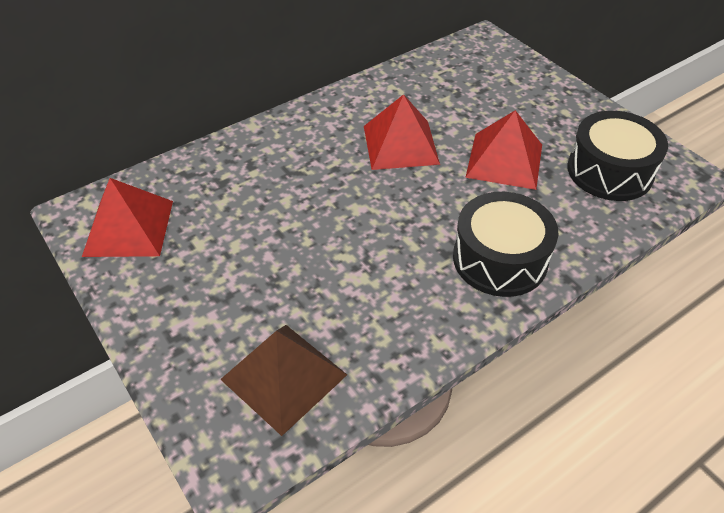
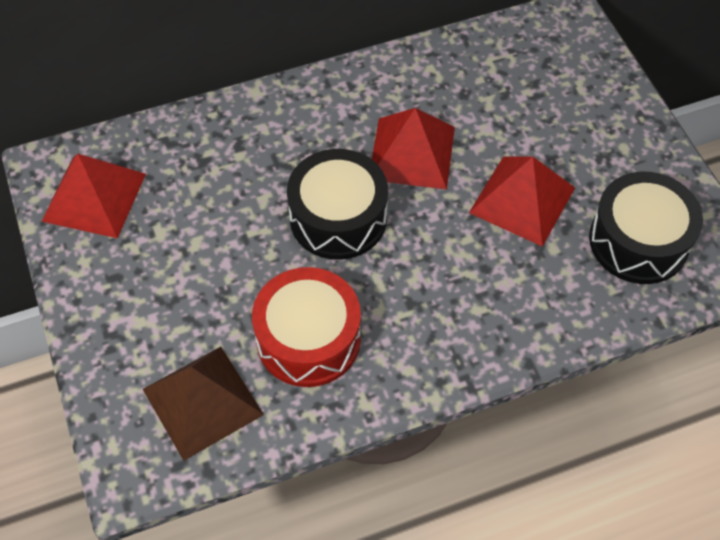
camera: 15 degrees right, 10 degrees up
black drum [453,192,558,297] -> black drum moved to [287,149,388,260]
none -> red drum [252,267,361,387]

